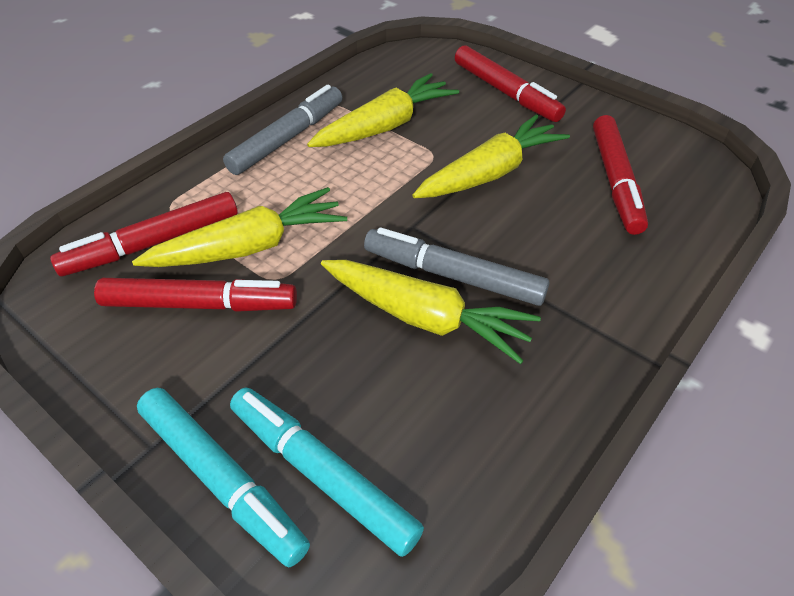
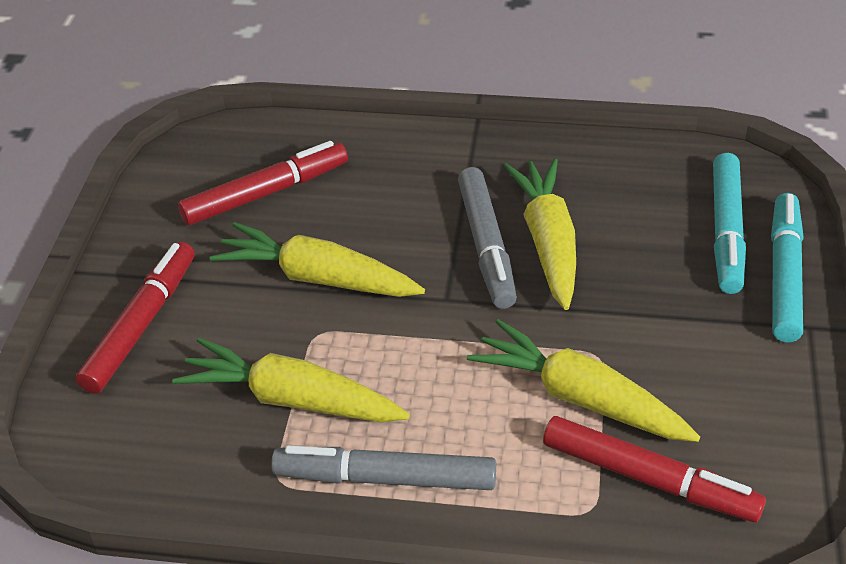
camera: 120 degrees left, 5 degrees down
red marker [94,278,297,312] -> none

